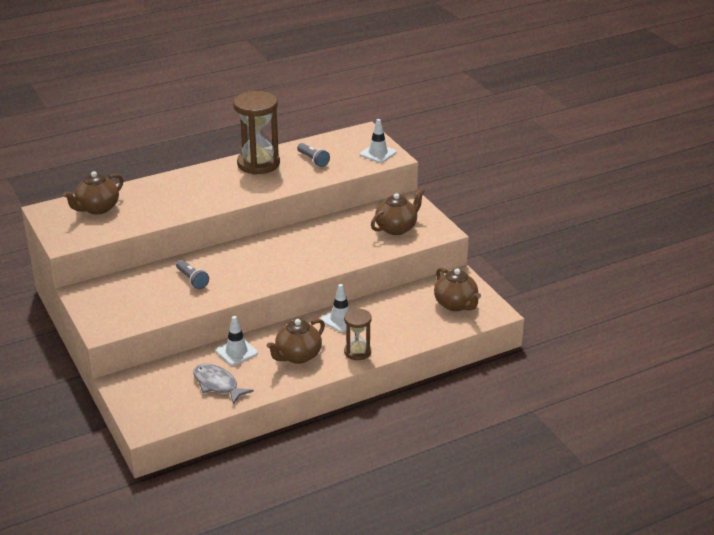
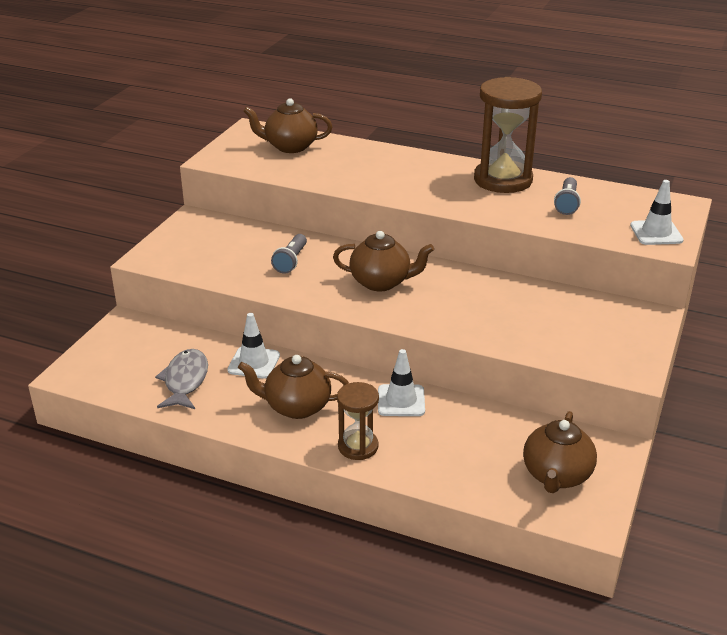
camera: 50 degrees right, 0 degrees up
brown teapot [371,188,425,235] -> brown teapot moved to [333,231,434,291]

